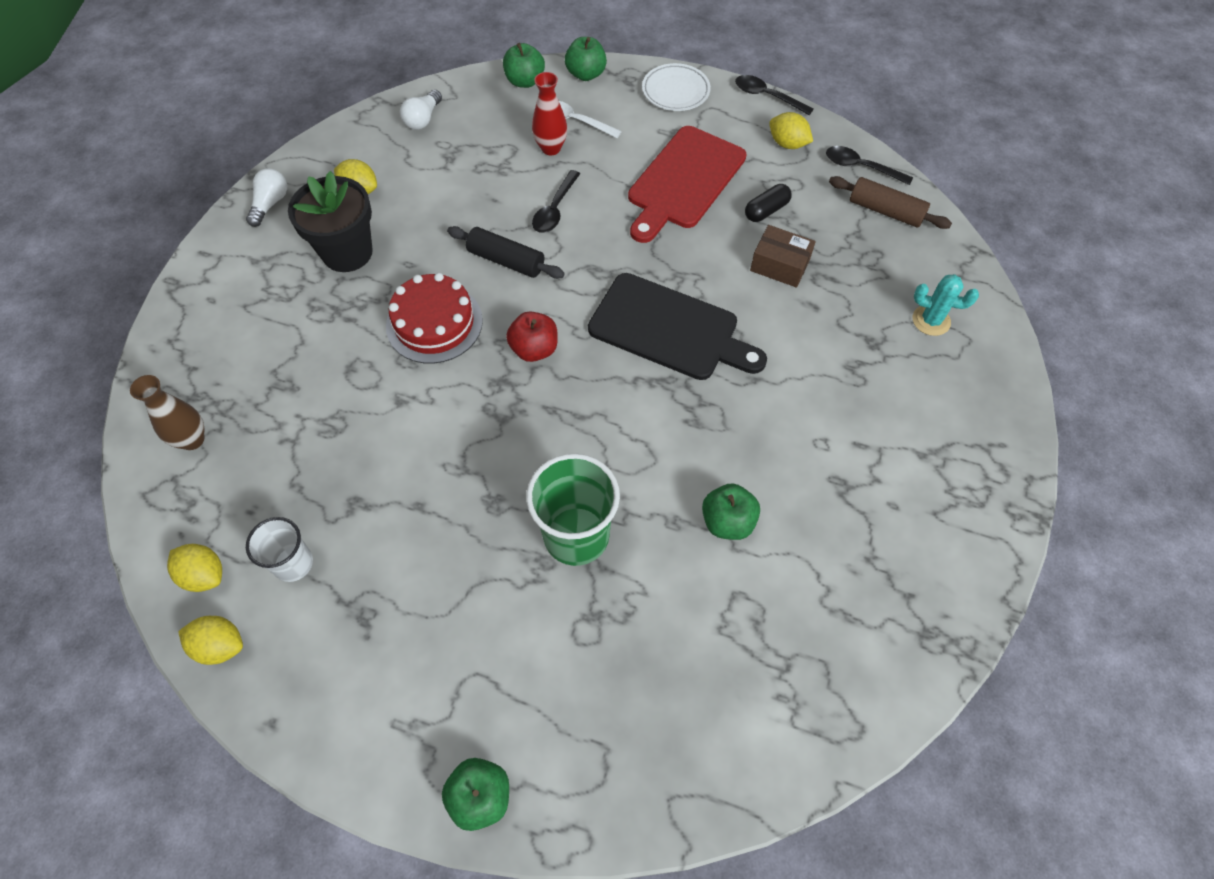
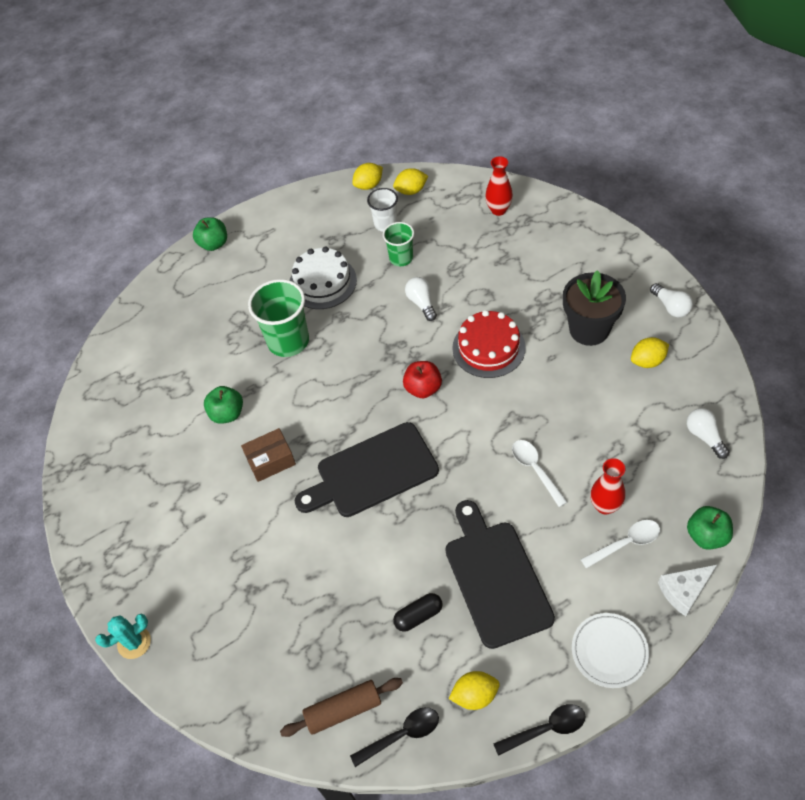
camera: 135 degrees right, 5 degrees down
brown vase [130,375,205,450] -> red vase [485,156,513,216]
black rolling pin [447,226,565,279] -> none
black spoon [532,170,580,233] -> white spoon [512,440,568,507]
green apple [565,37,607,81] -> white cheese [658,565,717,616]
red cutting board [628,126,747,243] -> black cutting board [445,500,555,649]
black capsule [745,184,792,222] -> black capsule turned 60 degrees clockwise [393,593,443,632]
brown box [750,225,816,287] -> brown box moved to [241,428,296,482]
turquoise cactus [913,274,979,336] -> turquoise cactus moved to [95,614,151,659]
none -> white cake [290,247,357,309]
none -> green cup [383,222,414,266]
none -> white light bulb [405,277,437,321]

